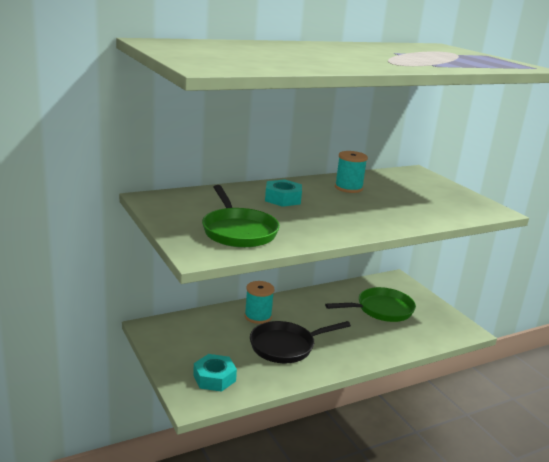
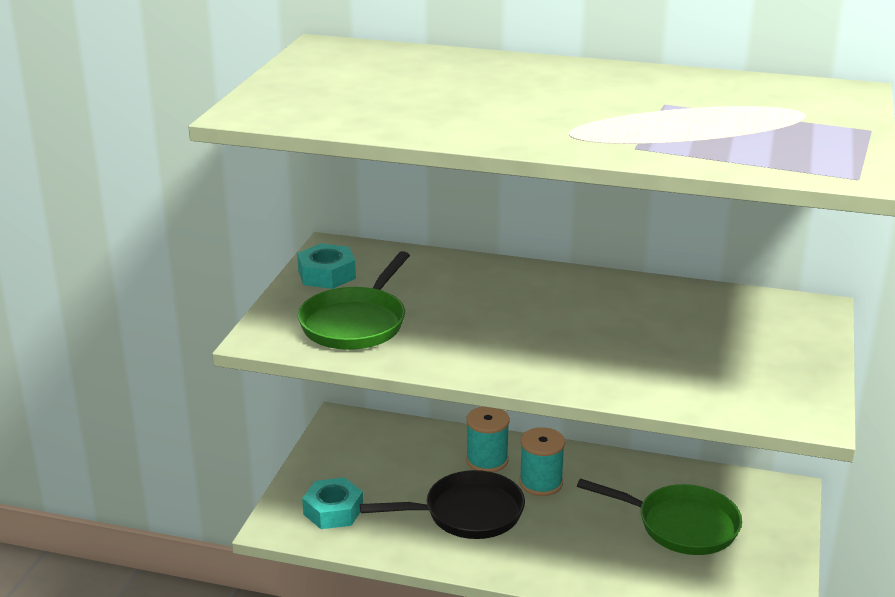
camera: 45 degrees right, 5 degrees up
black pan [250,321,351,363] -> black pan turned 150 degrees clockwise [360,470,525,539]
turquoise nut [265,179,302,207] -> turquoise nut moved to [297,243,356,289]
turquoise spool [335,151,368,193] -> turquoise spool moved to [519,427,565,496]

